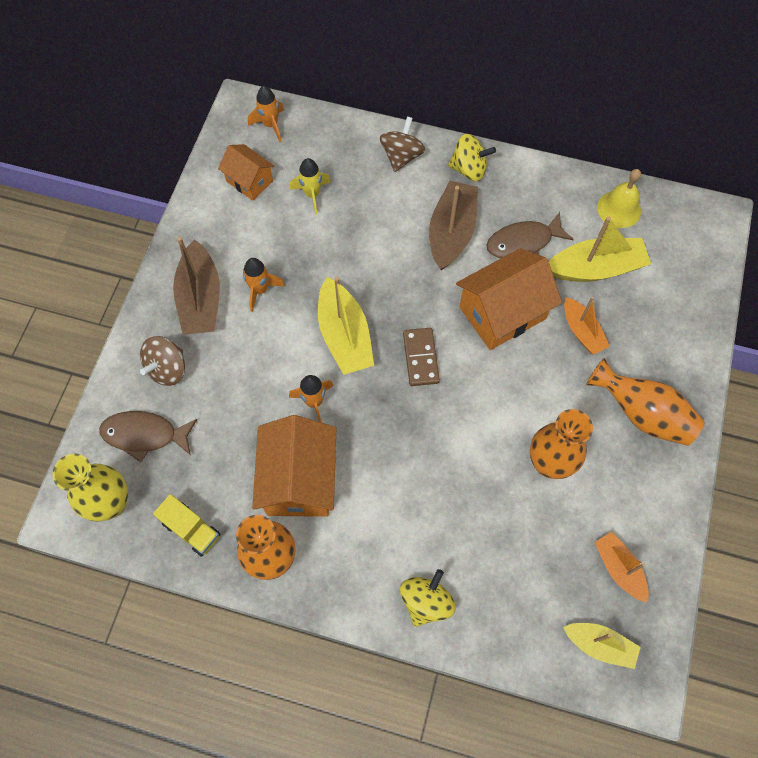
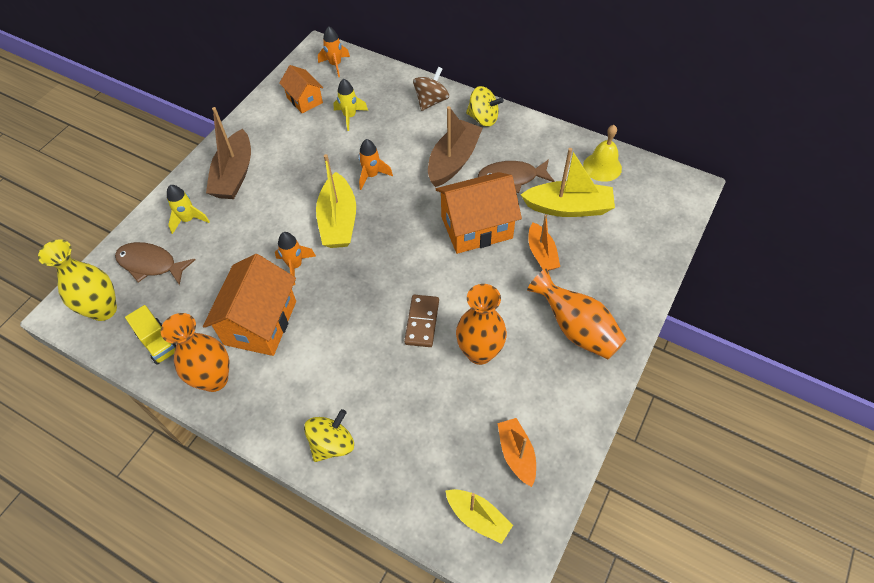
camera: 15 degrees right, 10 degrees down
brown spinning top [140,336,185,386] -> yellow rocket [167,185,210,234]
orange rocket [243,258,285,312] -> orange rocket moved to [358,139,393,190]
brown domino [403,328,440,386] -> brown domino moved to [404,295,439,347]

